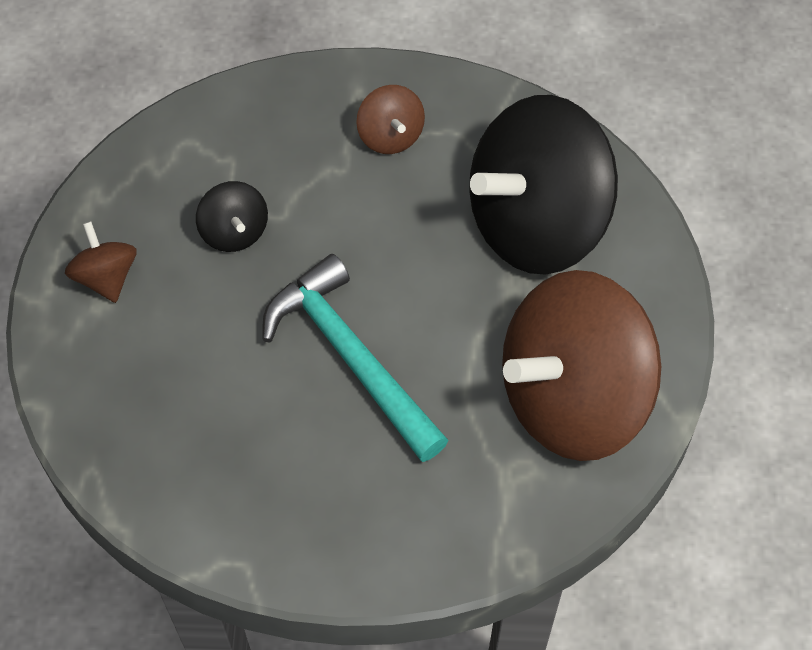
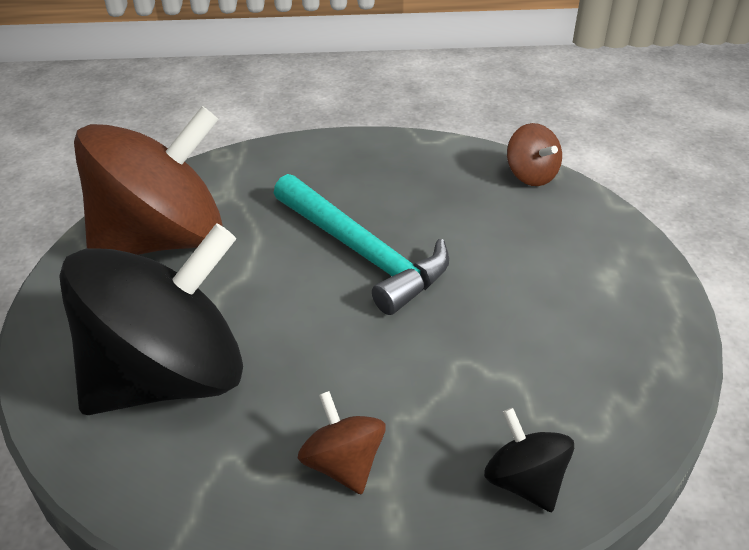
camera: 175 degrees right, 20 degrees down
brown spinning top [65,221,137,303] -> brown spinning top moved to [507,123,562,186]
black spinning top [196,181,268,252] -> black spinning top moved to [484,408,574,512]

